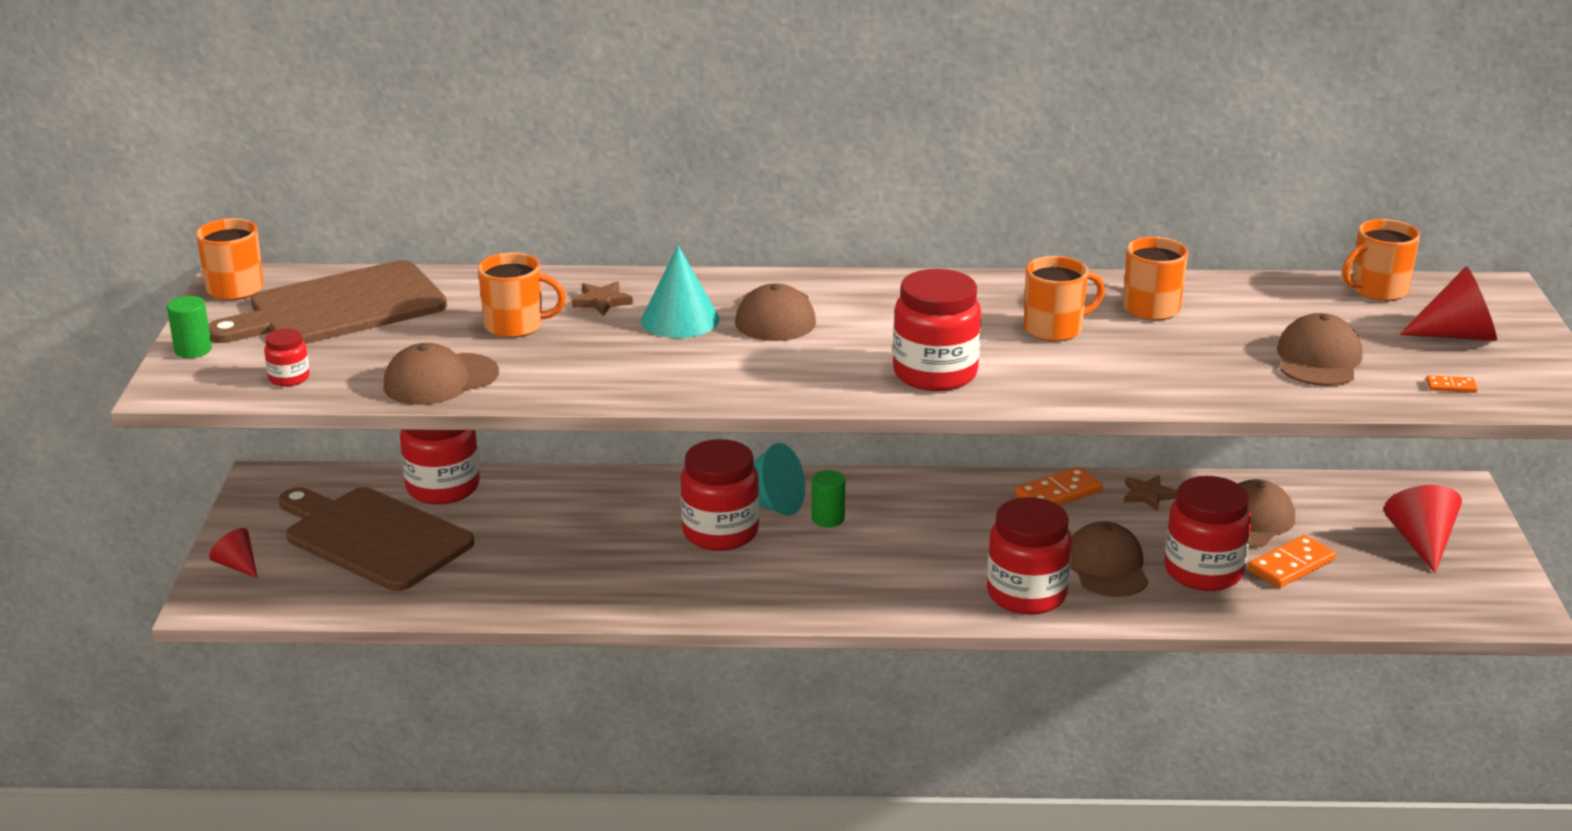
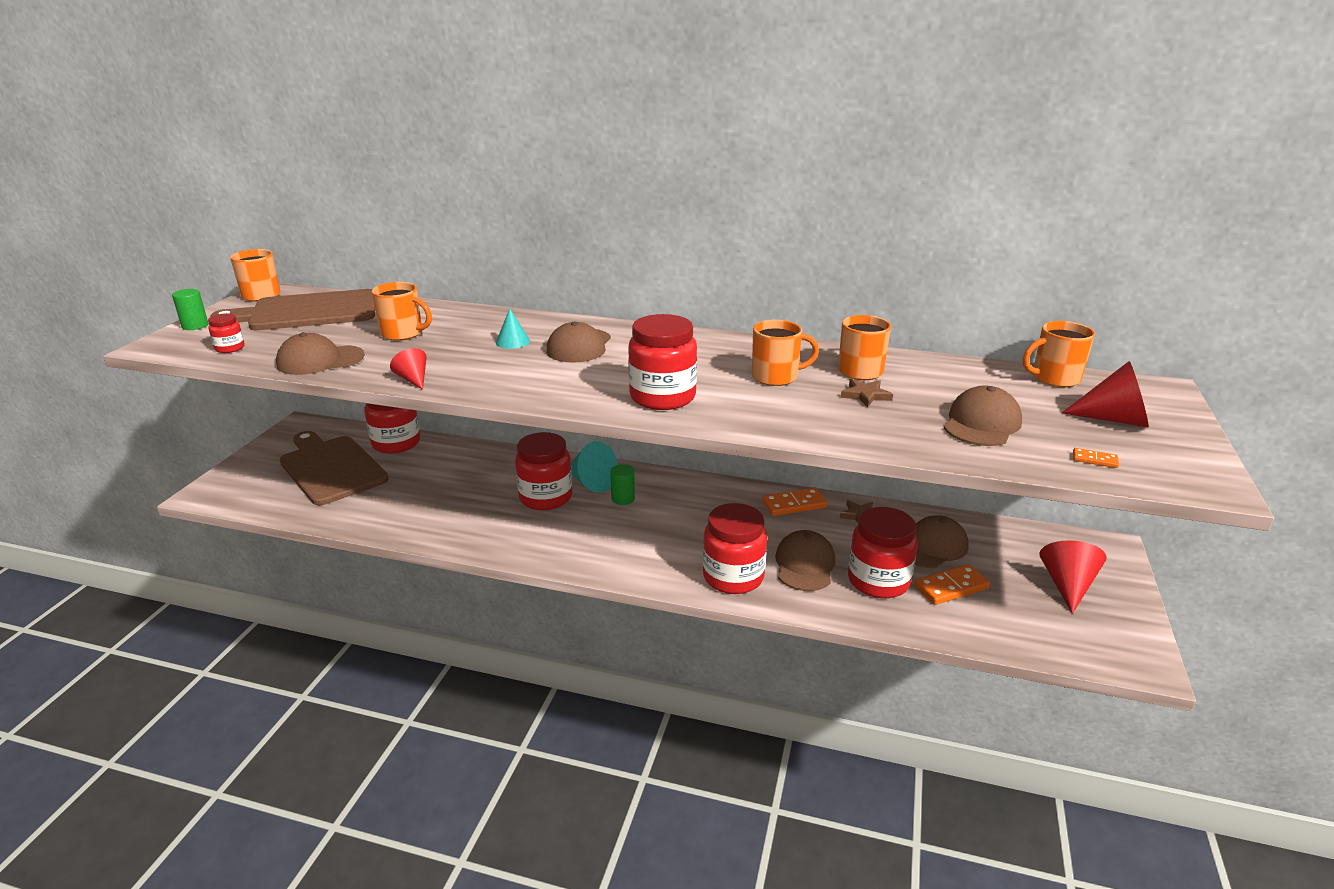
camera: 15 degrees right, 0 degrees up
red cone [209,528,258,578] -> red cone moved to [390,348,426,390]
brown star [572,282,633,316] -> brown star moved to [841,379,893,408]
turquoise cone [641,245,720,338] -> turquoise cone [496,308,530,349], size x0.60

